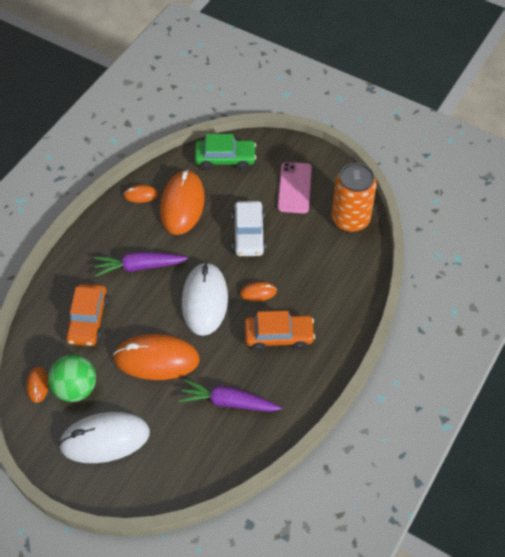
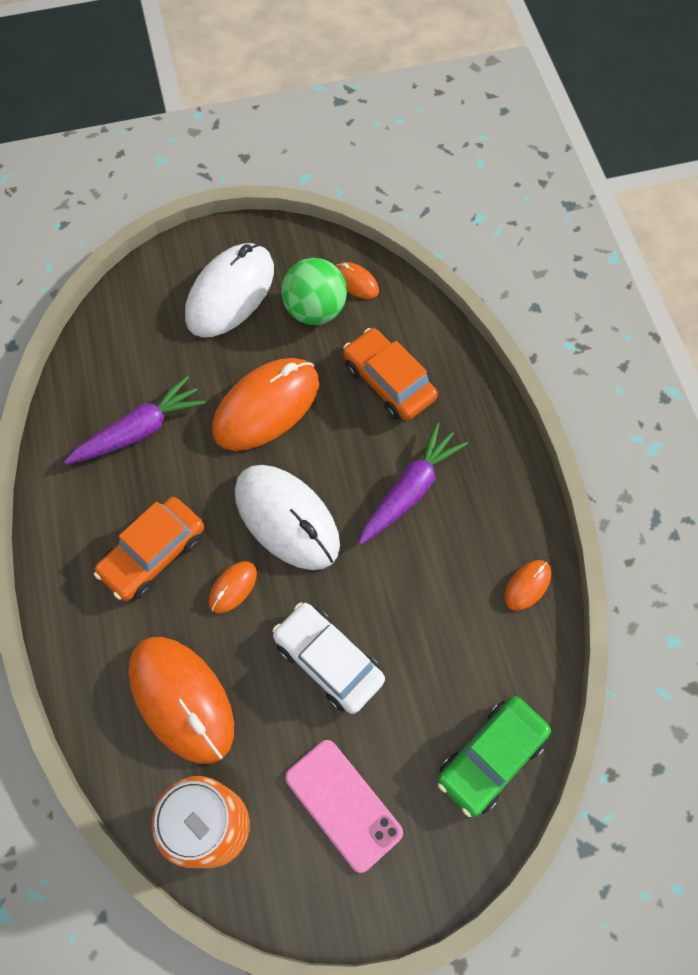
camera: 135 degrees right, 10 degrees up
orange mouse [160,170,205,235] -> orange mouse moved to [128,637,234,764]

